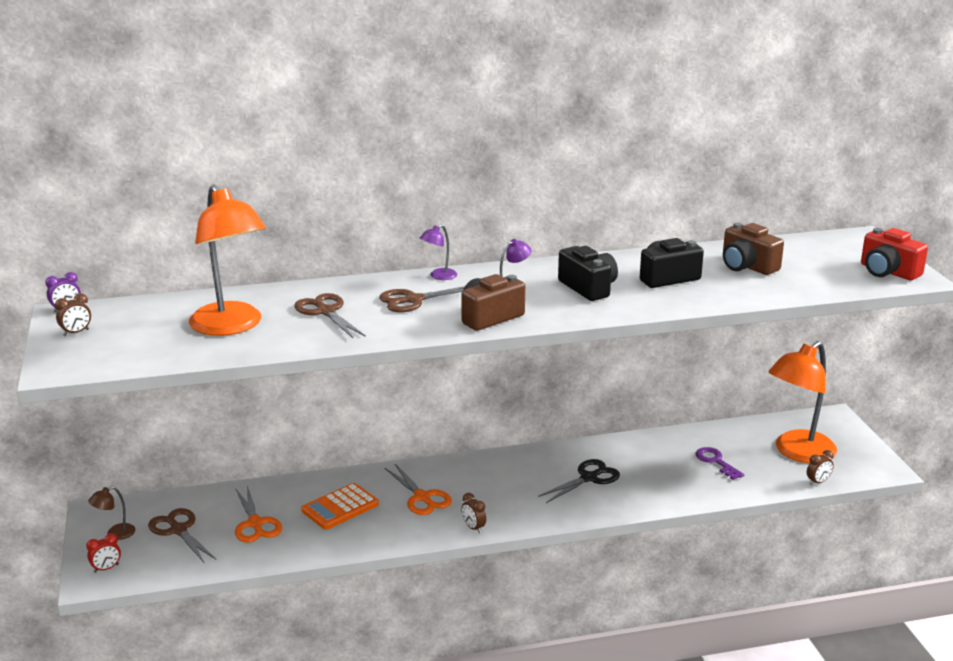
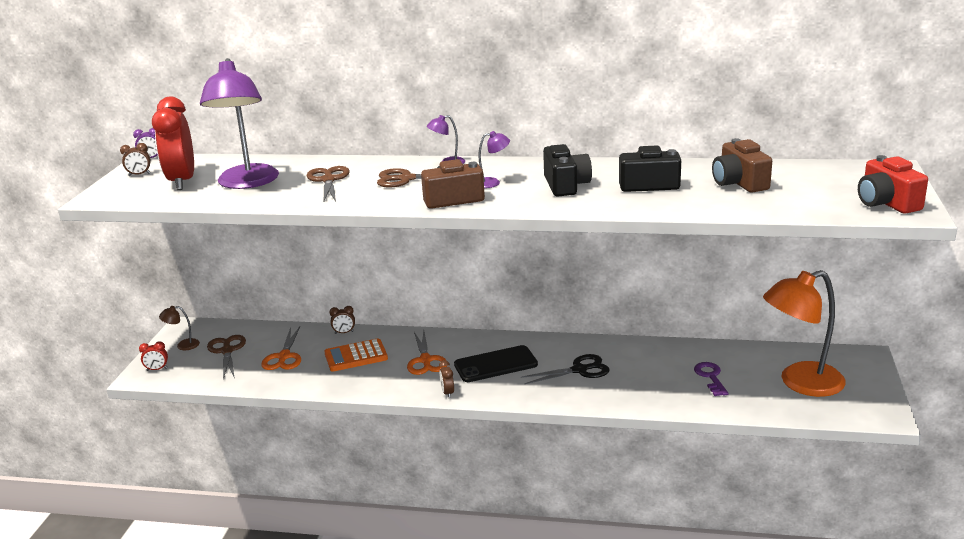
camera: 25 degrees right, 0 degrees up
orange lamp [189,185,266,336] -> purple lamp [200,58,279,189]
brown clock [807,450,834,485] -> brown clock moved to [329,306,355,334]
none -> red clock [152,96,194,190]
none -> black phone [454,345,538,382]

